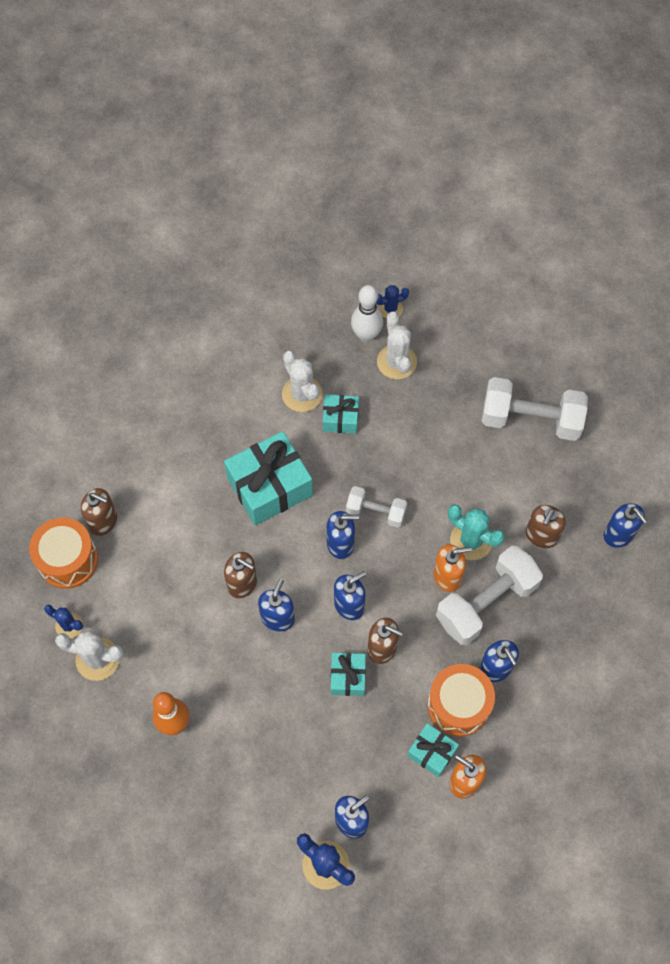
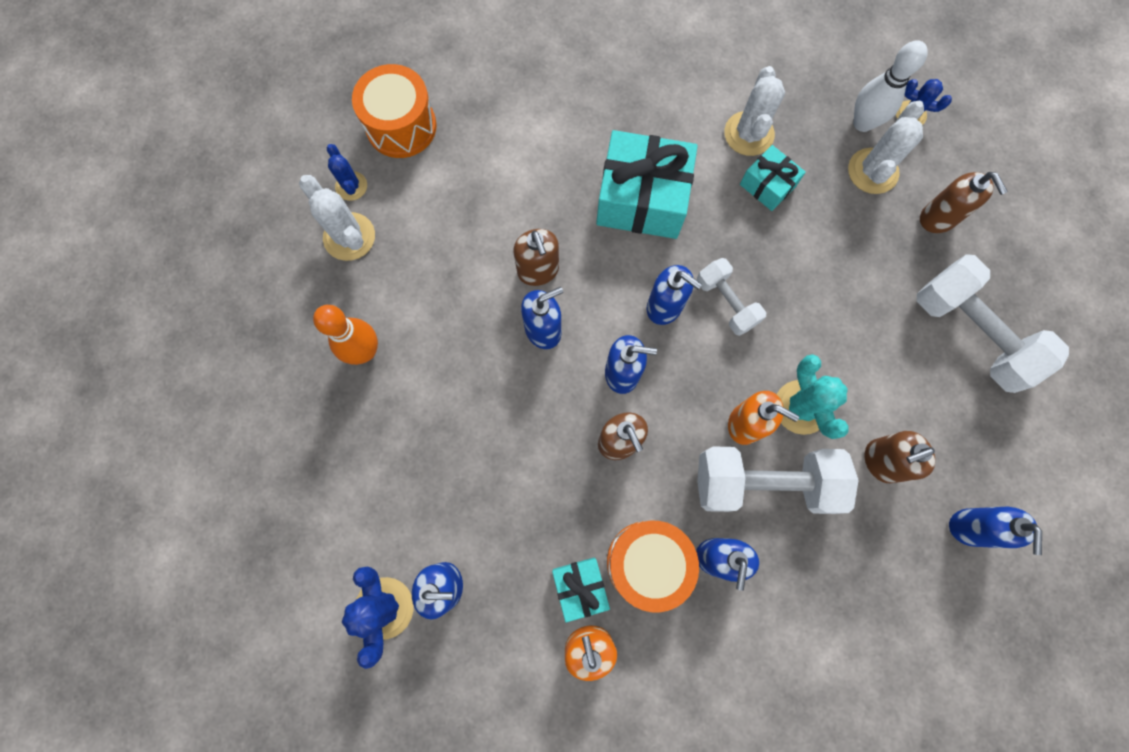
camera: 40 degrees right, 10 degrees up
brown soap dispenser [81,488,117,536] -> brown soap dispenser moved to [920,172,1008,233]
turquoise gift [331,653,366,696] -> none

